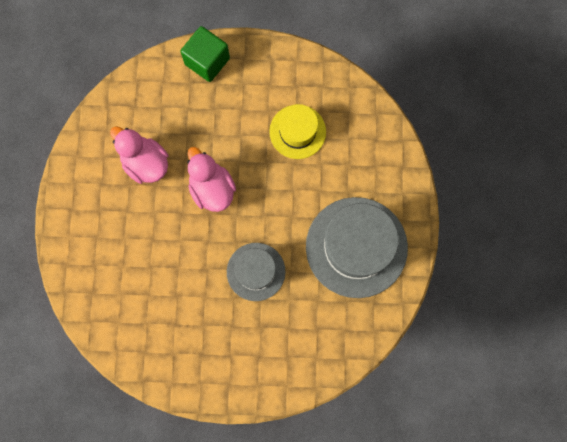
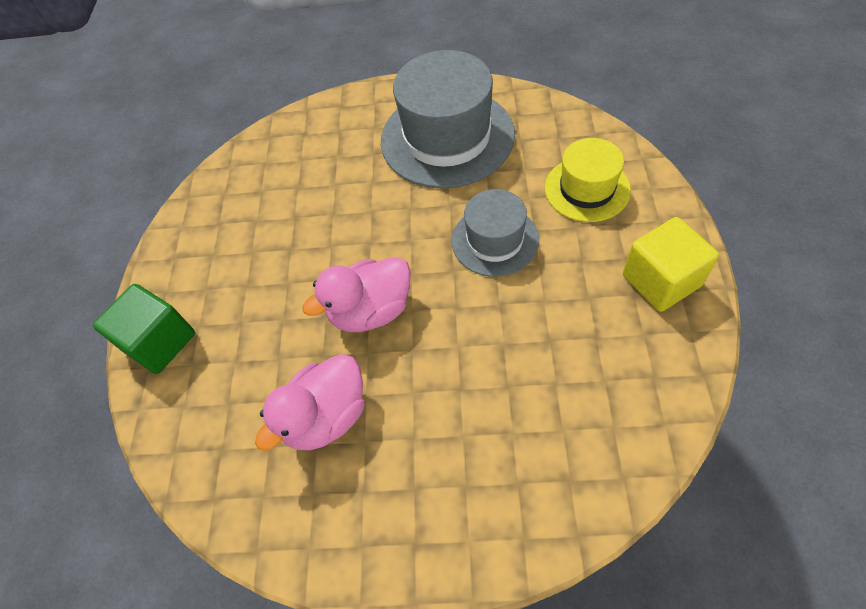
camera: 85 degrees left, 20 degrees down
yellow hat [269,104,326,159] -> yellow hat moved to [545,138,631,222]
none -> yellow cube [623,217,719,312]

